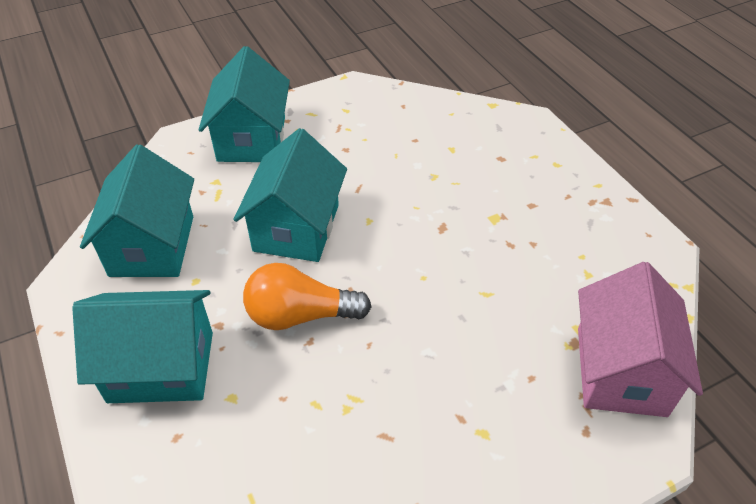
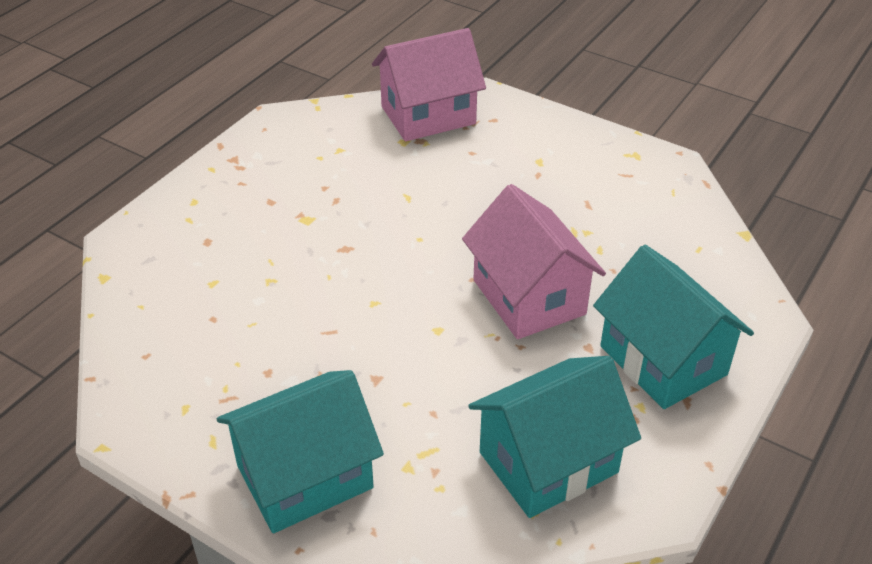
camera: 120 degrees left, 5 degrees down
turquoise house [234,128,347,262] -> none
orange light bulb [243,263,372,330] -> pink house [462,184,606,339]

